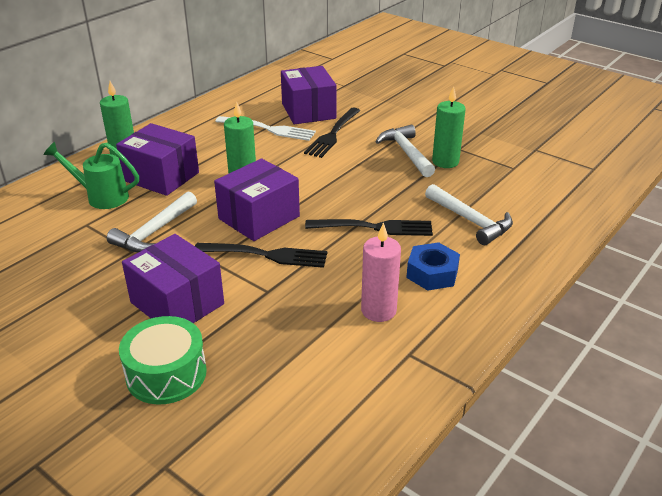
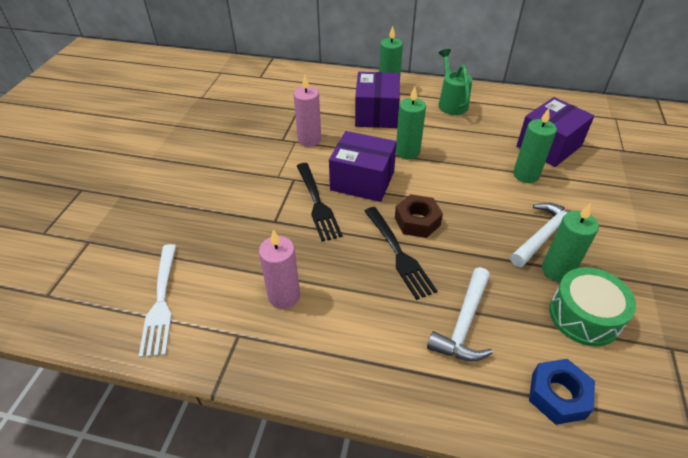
camera: 65 degrees right, 10 degrees up
green watering can [43,142,139,209] -> green watering can moved to [438,49,472,115]
white hammer [107,191,197,252] -> pink candle [294,75,321,147]
green drum [119,316,207,405] -> green drum moved to [549,267,636,346]
purple box [122,234,224,323] -> none
white fork [215,116,316,141] -> white fork moved to [138,244,176,358]
black fork [304,108,361,158] -> green candle [513,108,557,183]
blue nut [406,242,460,291] -> blue nut moved to [529,359,595,425]
none -> brown nut [395,194,443,238]

